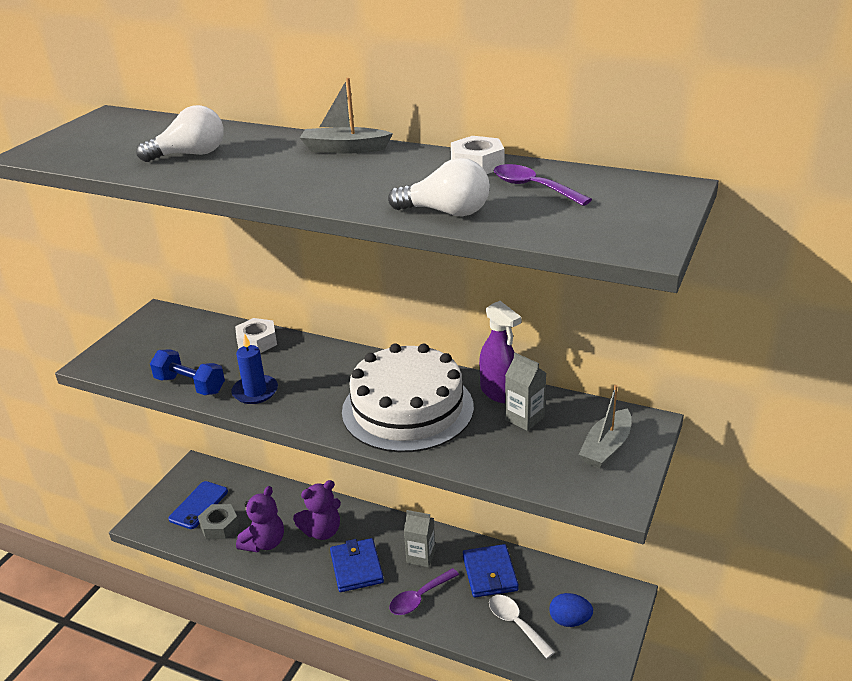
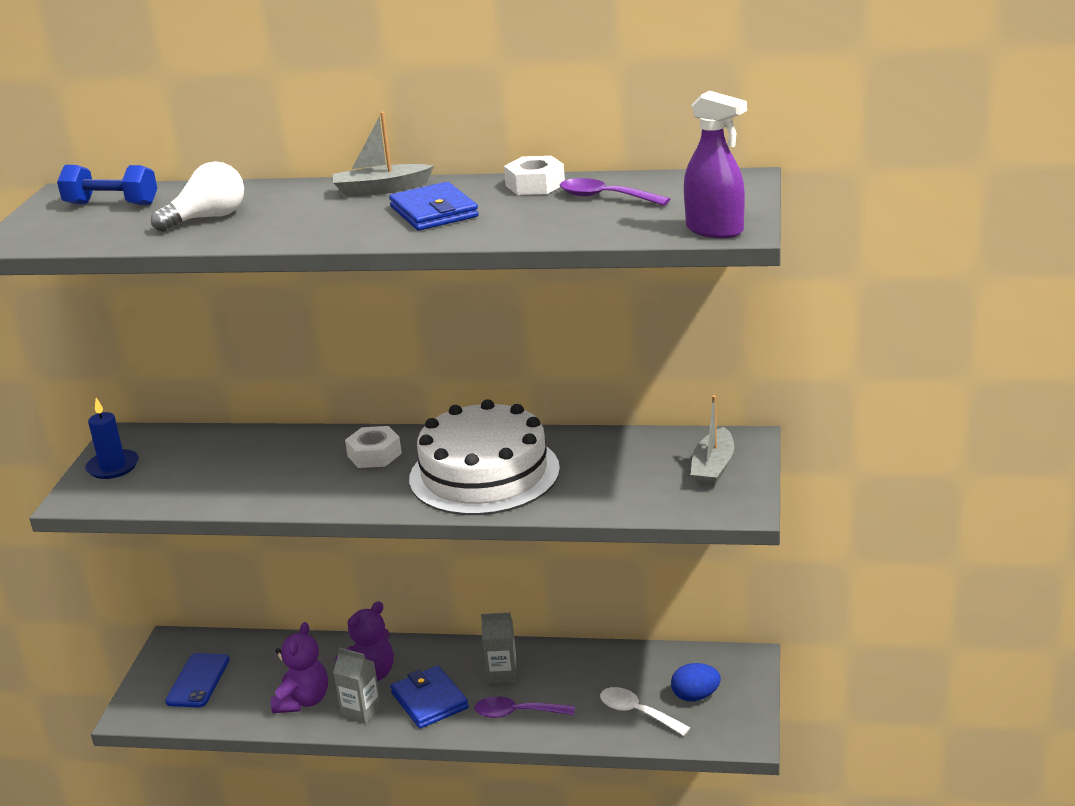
camera: 15 degrees left, 5 degrees down
blue dumbbell [150,349,225,395] -> blue dumbbell moved to [57,165,157,205]
grey nut [198,504,239,539] -> none
blue candle [231,333,278,404] -> blue candle moved to [85,398,139,479]
white nut [235,318,277,353] -> white nut moved to [345,426,402,468]
white light bulb [388,158,490,217] -> none
purple spoon [389,568,459,615] -> purple spoon turned 60 degrees clockwise [475,696,575,718]
blue wallet [463,544,519,597] -> blue wallet moved to [389,182,478,231]
purple spray bottle [479,301,521,403] -> purple spray bottle moved to [684,91,747,238]
grey carton [505,353,546,431] -> grey carton moved to [333,647,381,724]

